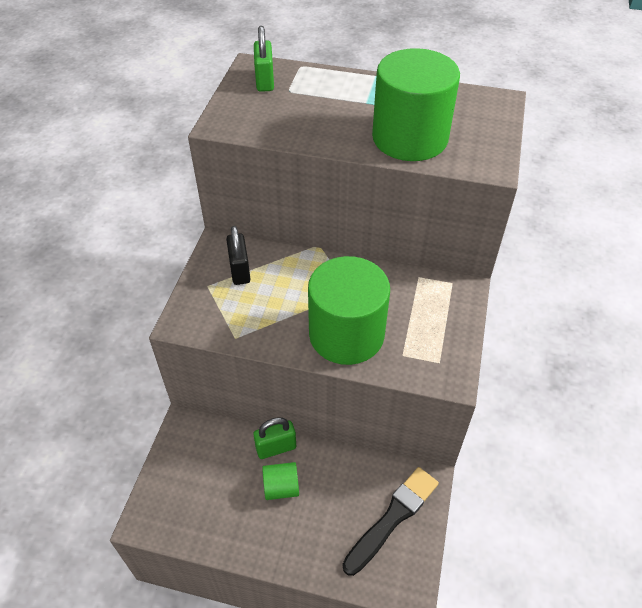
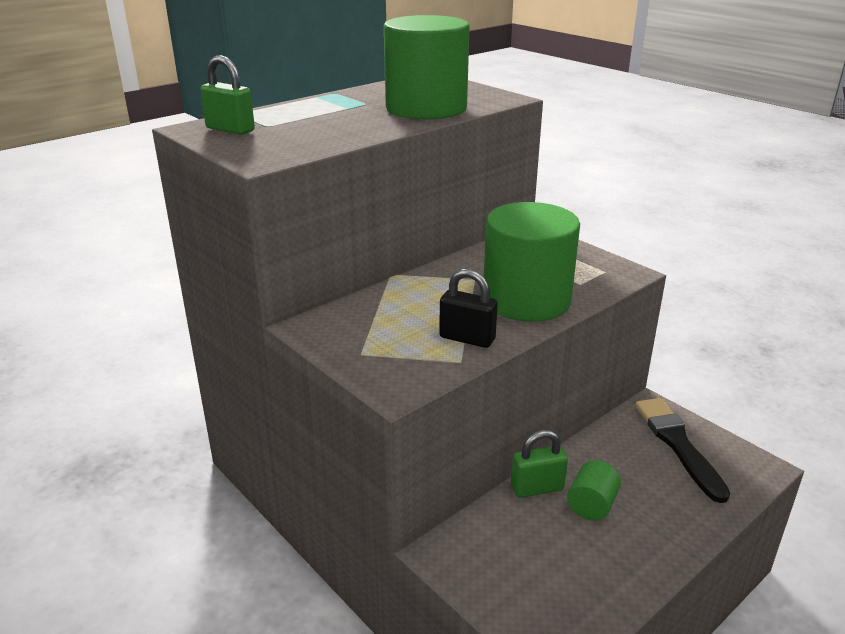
camera: 55 degrees left, 20 degrees down
black padlock [226,226,250,285] -> black padlock moved to [439,269,498,348]
green padlock [254,417,296,459] -> green padlock turned 60 degrees clockwise [511,430,568,498]

